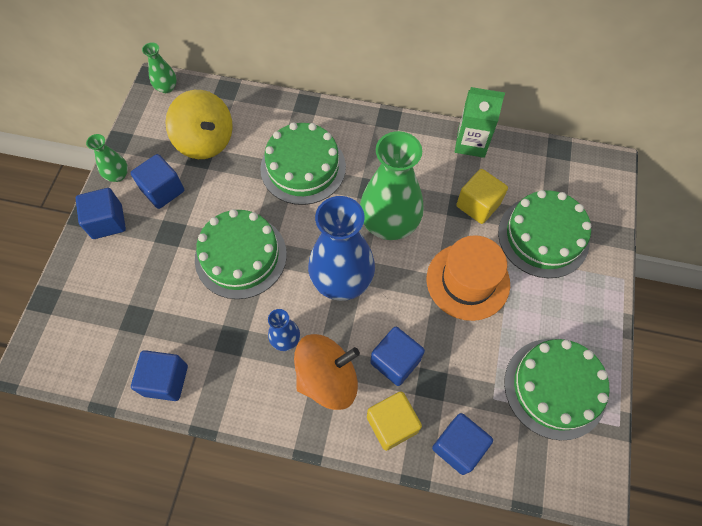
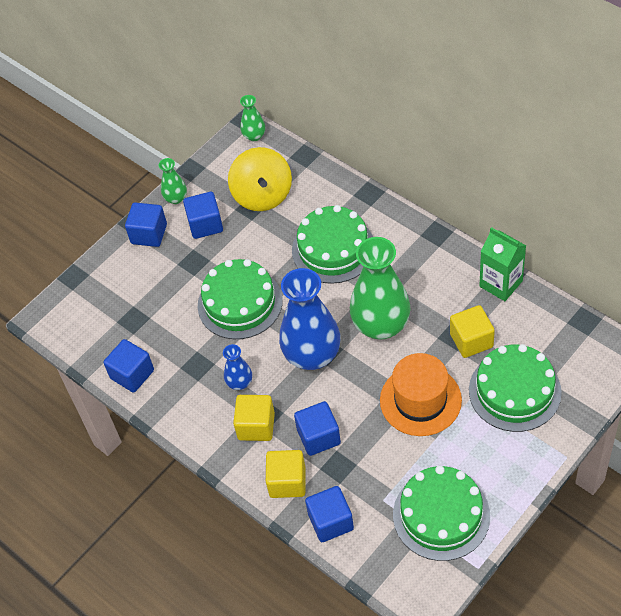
camera: 35 degrees right, 10 degrees down
orange spinning top [294,334,360,410] -> yellow cube [233,395,275,441]

